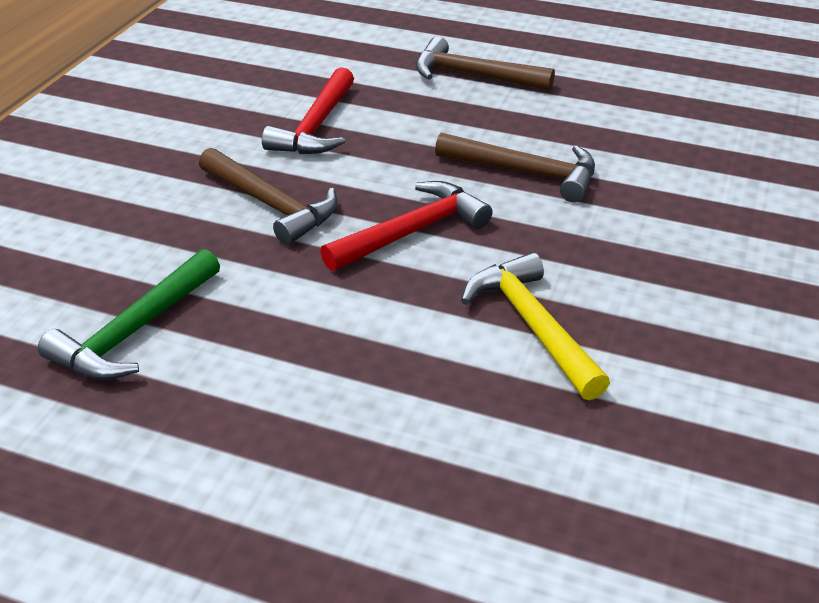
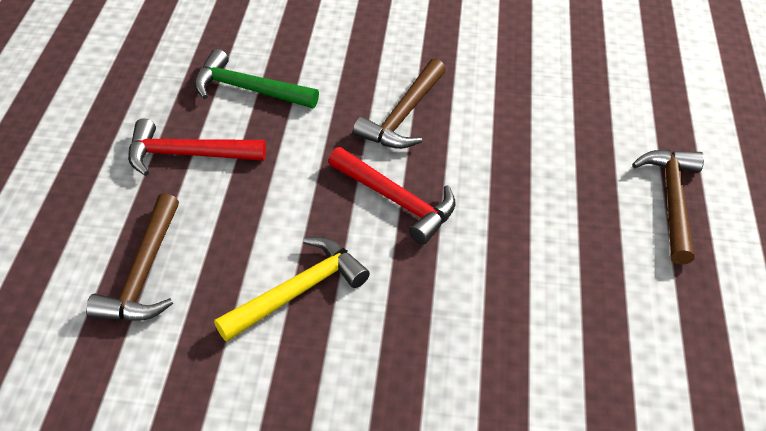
camera: 75 degrees right, 10 degrees up
red hammer [262,67,354,154] -> red hammer moved to [128,118,266,176]
brown hammer [435,132,595,202] -> brown hammer moved to [86,193,179,321]

